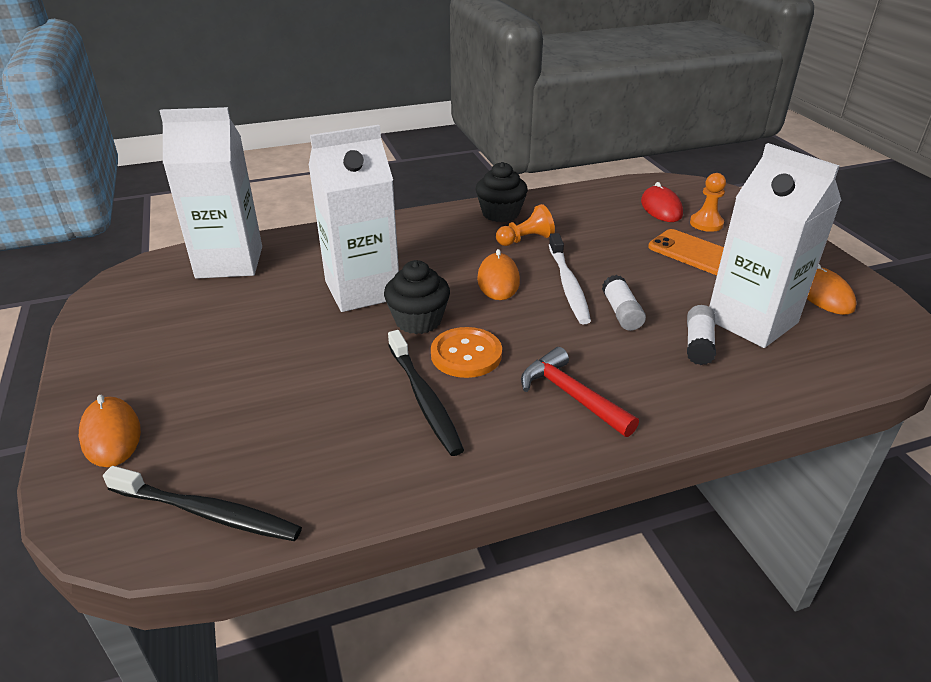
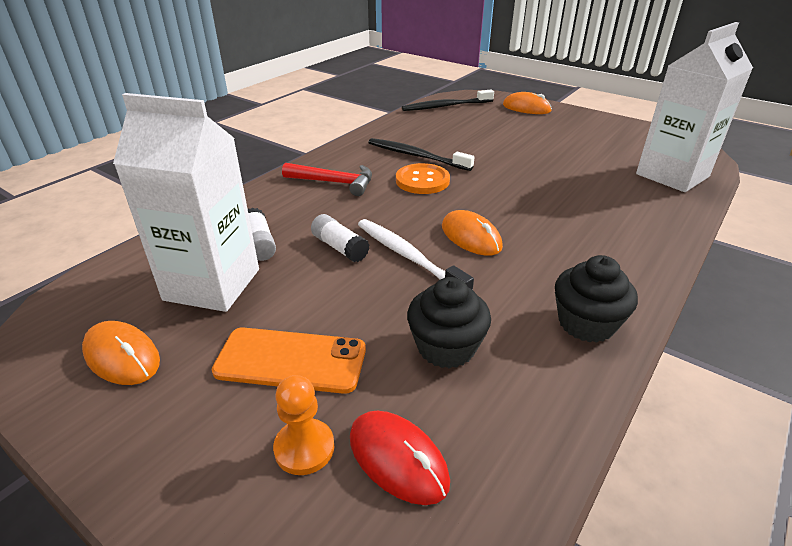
camera: 145 degrees right, 0 degrees up
white carton [308,125,399,312] -> none
black cupcake [384,260,450,334] -> black cupcake moved to [407,277,491,369]
orange pawn [496,204,555,246] -> none

